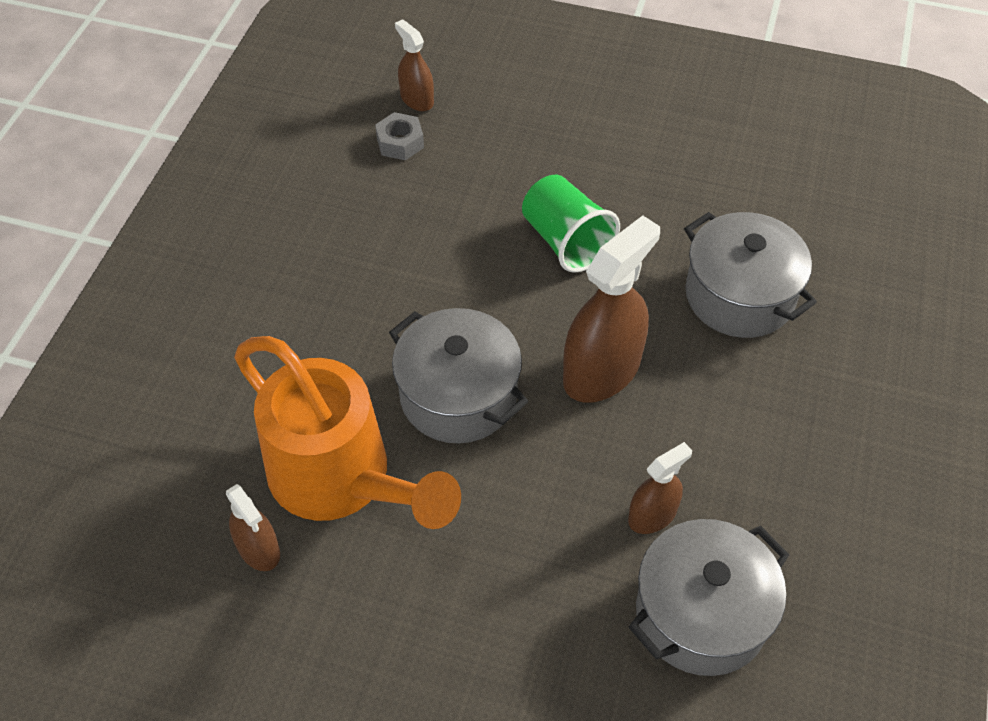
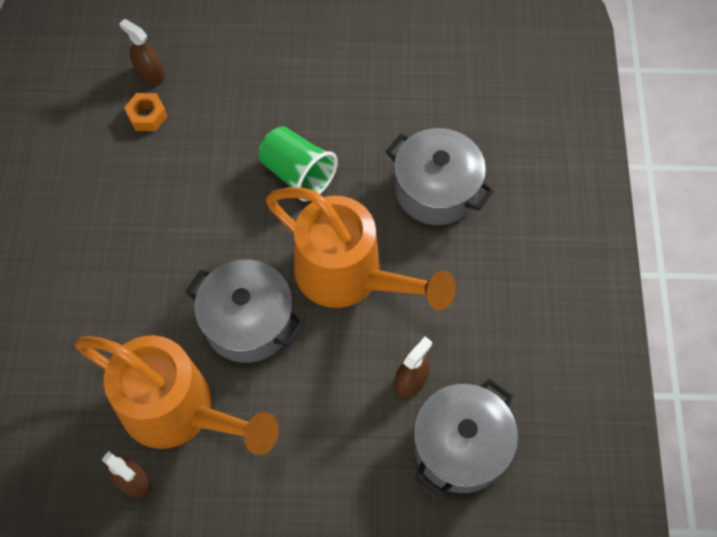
camera: 15 degrees left, 10 degrees up
grey nut [375,112,424,160] -> orange nut [124,93,168,131]
brown spray bottle [563,215,660,403] -> orange watering can [266,188,456,310]

